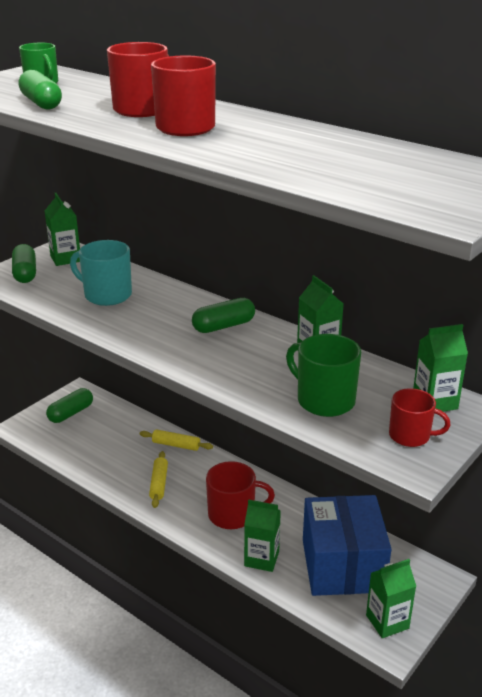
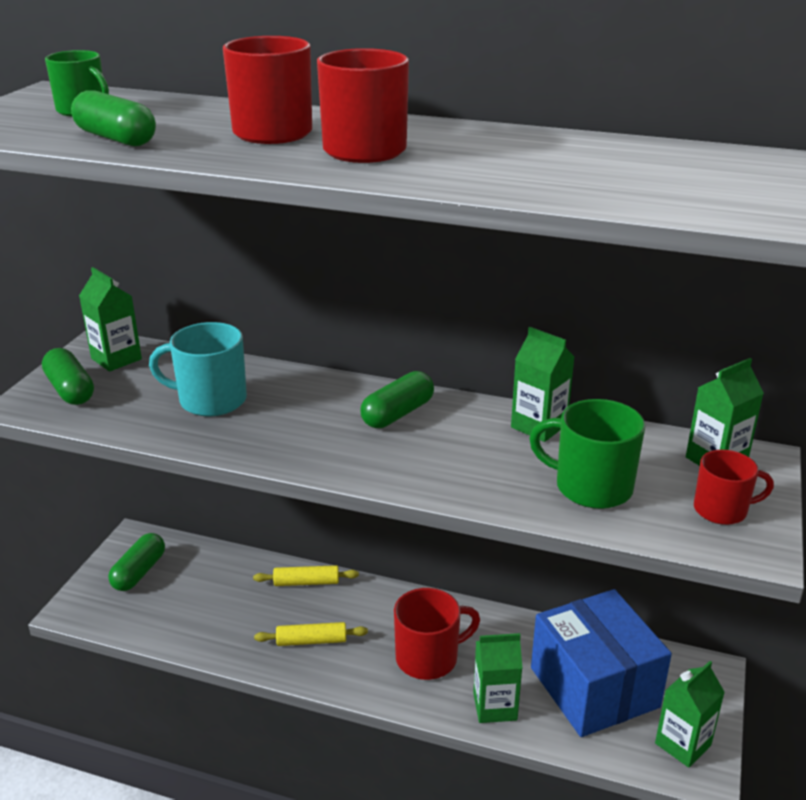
camera: 20 degrees left, 0 degrees up
yellow rolling pin [149,451,168,508] -> yellow rolling pin turned 75 degrees counterclockwise [254,622,368,646]

